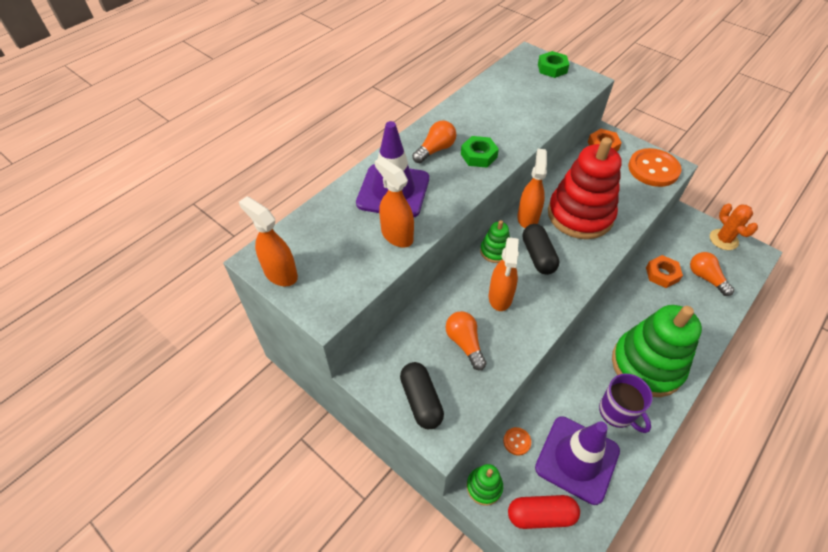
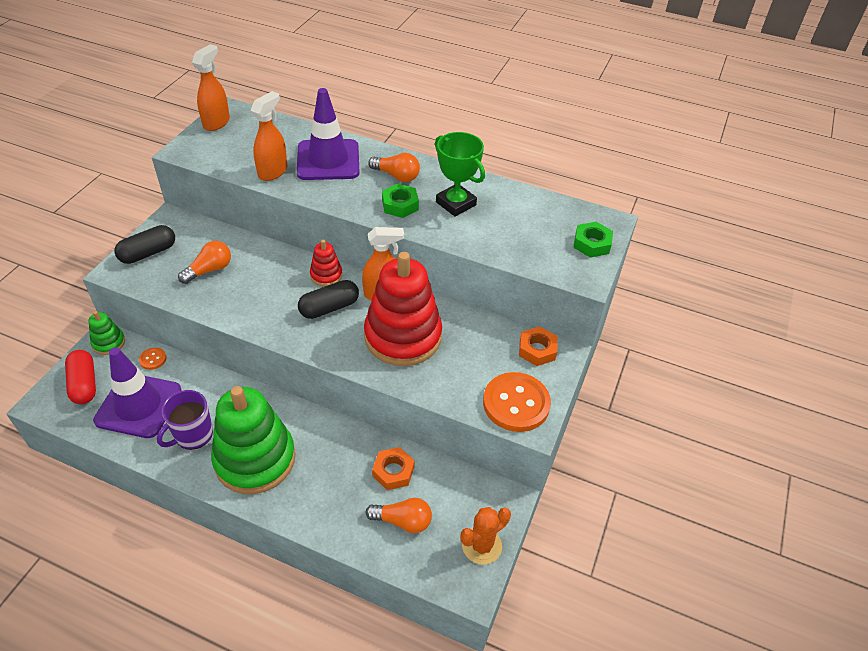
camera: 70 degrees right, 5 degrees down
green stacking toy [480,220,510,263] -> red stacking toy [310,240,342,287]
orange spray bottle [489,237,519,311] -> none
orange light bulb [690,252,734,296] -> orange light bulb turned 60 degrees clockwise [365,498,432,533]
none -> green trophy [435,132,485,217]

